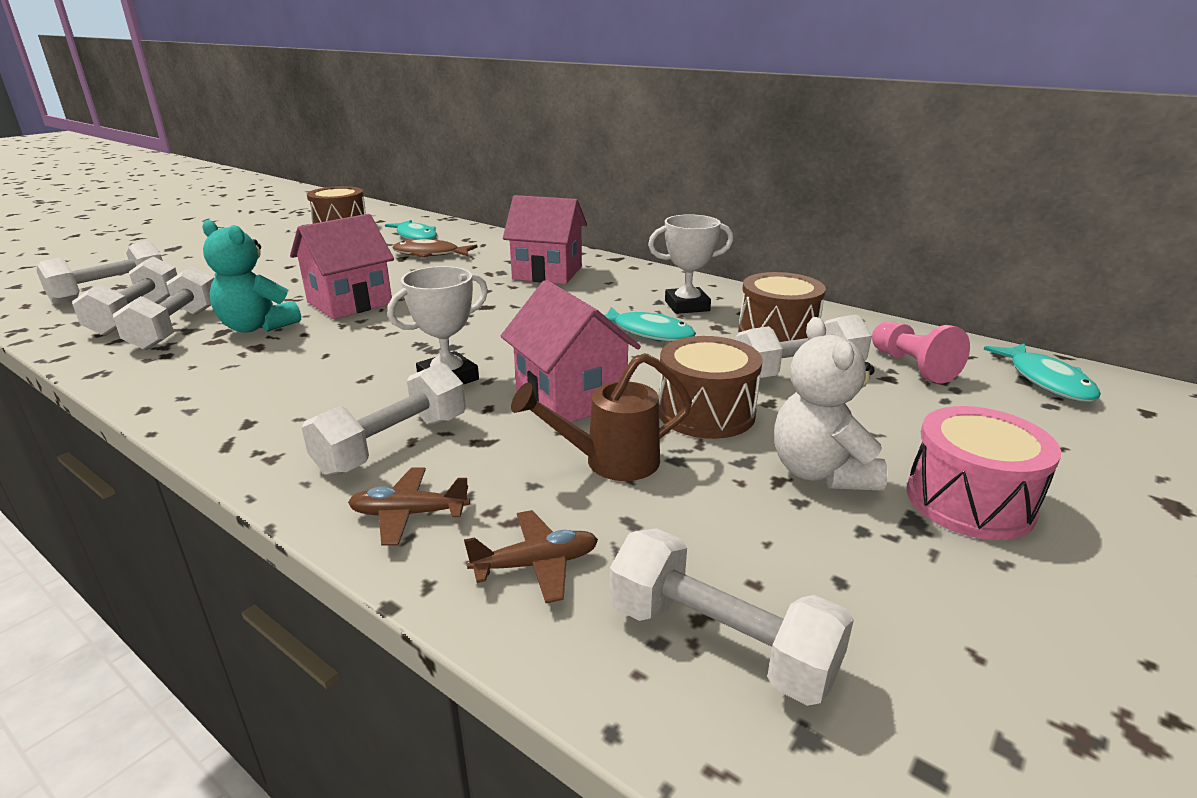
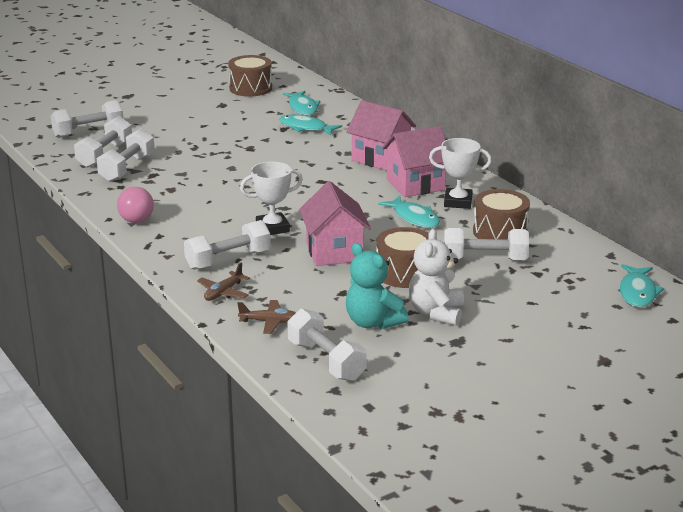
camera: 20 degrees right, 0 degrees up
turquoise teddy bear [202,220,301,333] -> turquoise teddy bear moved to [346,243,408,329]
pink house [290,214,394,319] -> pink house moved to [382,126,446,197]
brown plane [348,467,470,546] -> brown plane turned 75 degrees counterclockwise [197,262,250,301]
brown fish [392,239,477,258] -> turquoise fish [279,114,342,136]
brown watering can [511,353,692,481] -> none
pink pawn [872,321,970,383] -> none
pink drum [907,406,1061,540] -> none
none -> pink light bulb [117,187,154,223]

